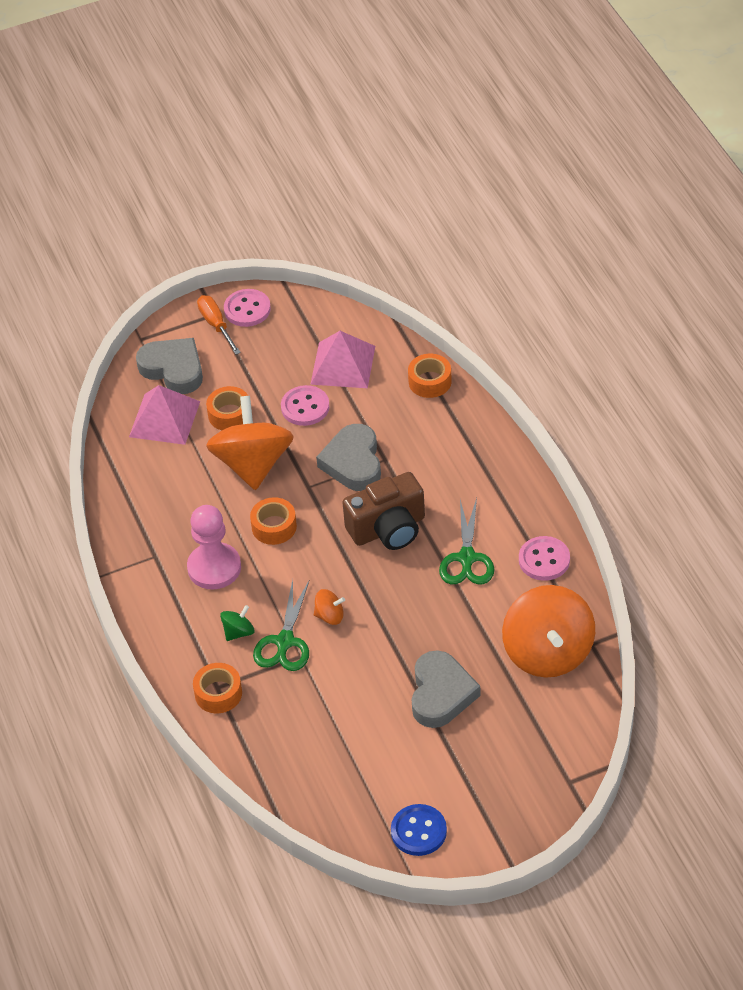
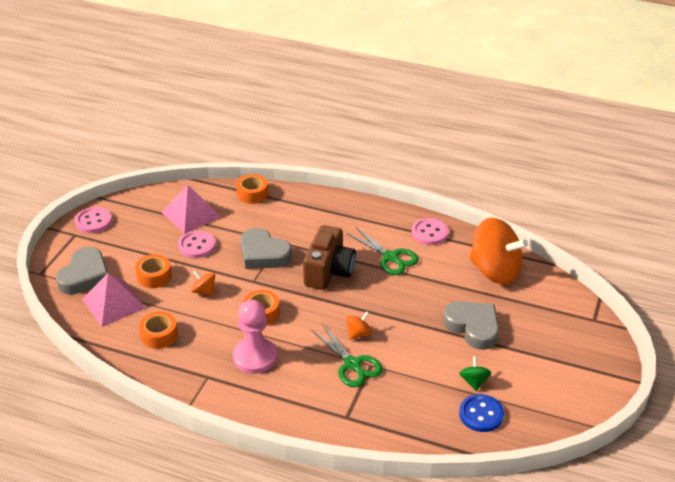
camera: 50 degrees left, 10 degrees down
grey heart [136,338,203,394] -> grey heart turned 120 degrees clockwise [56,247,108,295]
orange tape [193,663,242,713] -> orange tape moved to [139,311,178,349]
orange screwdriver [197,295,241,355] -> none
orange spinning top [206,396,294,490] -> orange spinning top [191,270,215,296], size x0.42
green spinning top [220,605,255,641] -> green spinning top moved to [459,356,492,391]
blue button [391,804,447,856] -> blue button moved to [459,394,504,432]

